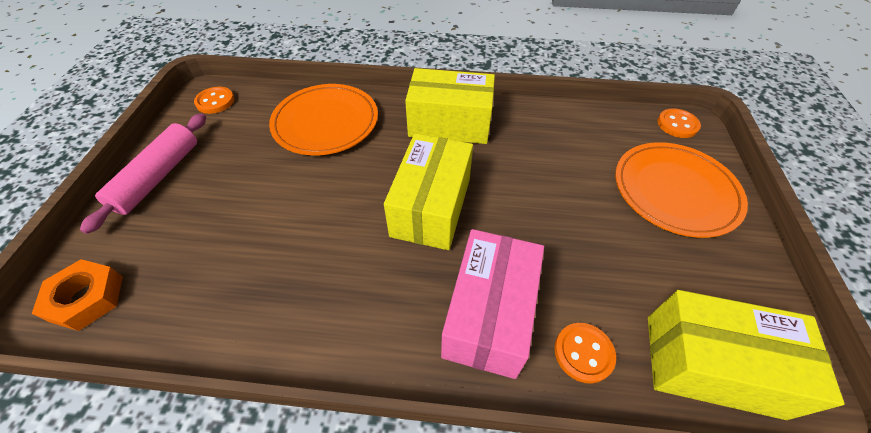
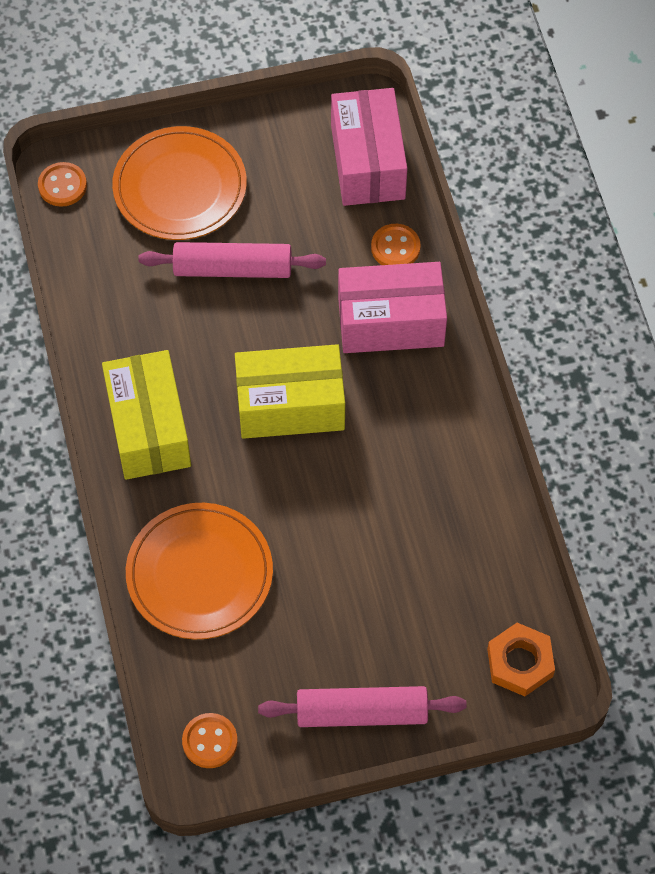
camera: 110 degrees left, 10 degrees up
yellow box [648,290,844,420] -> pink box [331,88,407,206]
none -> pink rolling pin [138,242,326,278]

